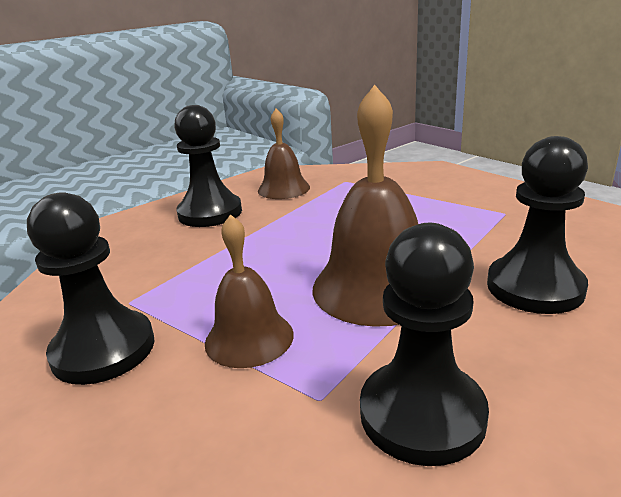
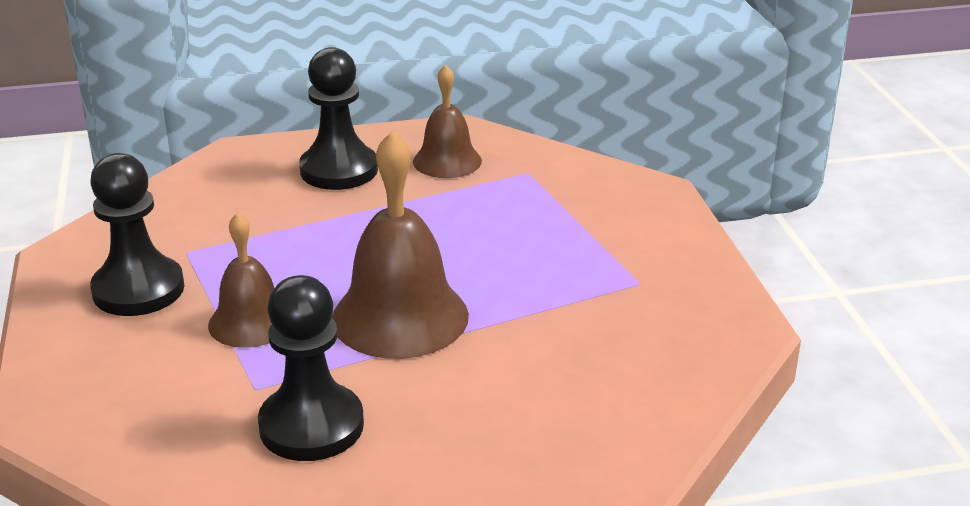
camera: 25 degrees right, 5 degrees up
black pawn [487,136,588,314] -> none

